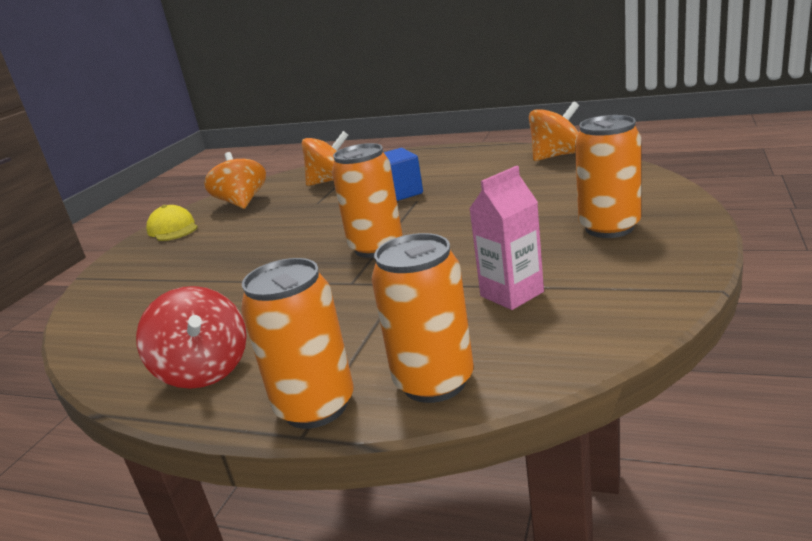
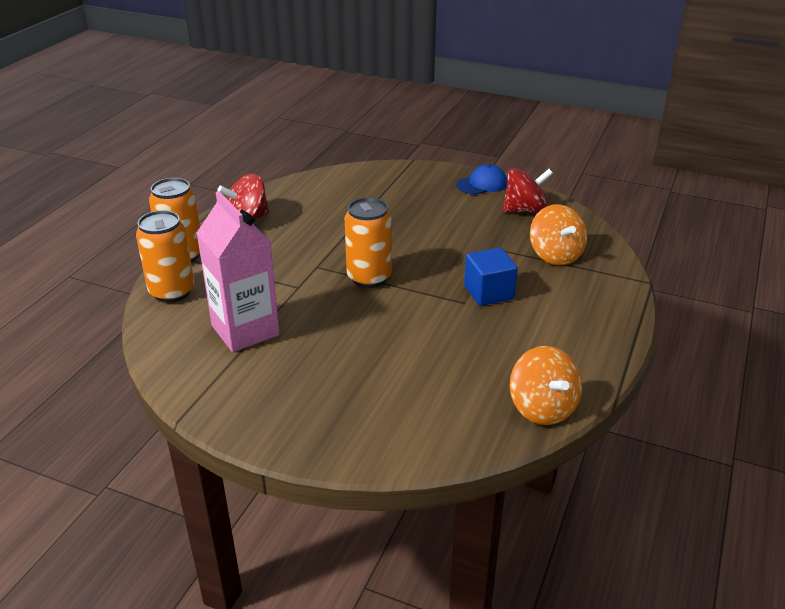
camera: 90 degrees right, 10 degrees up
yellow cap [146,205,198,241] -> blue cap [456,164,507,195]
orange spinning top [204,152,266,209] -> red spinning top [502,168,553,213]
pink carton [469,166,544,310] -> pink carton [196,191,280,352], size x1.60
orange can [575,115,641,238] -> none

